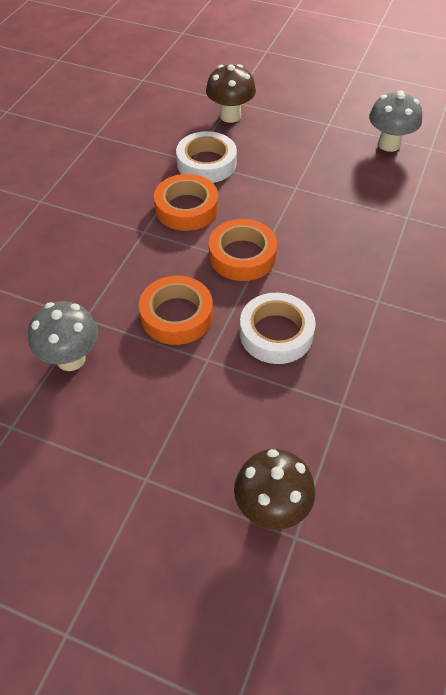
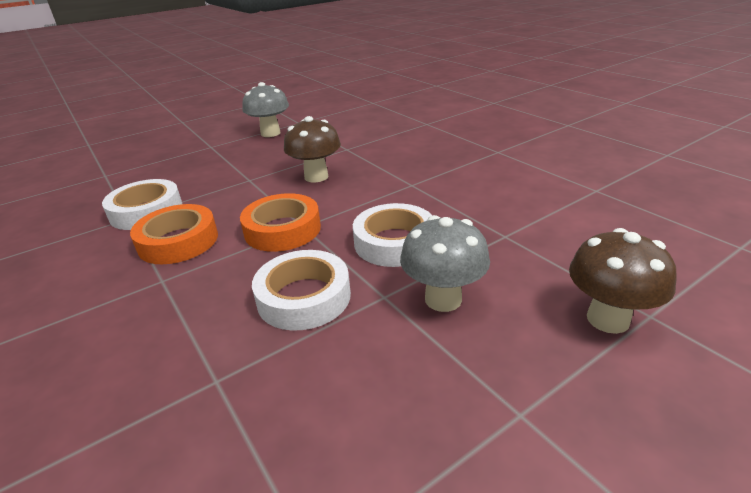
camera: 55 degrees left, 20 degrees down
grey mushroom [28,301,98,371] -> grey mushroom moved to [400,215,490,312]
orange tape [139,276,213,345] -> white tape [252,250,351,331]
brown mushroom [206,64,256,123] -> brown mushroom moved to [284,116,341,183]

